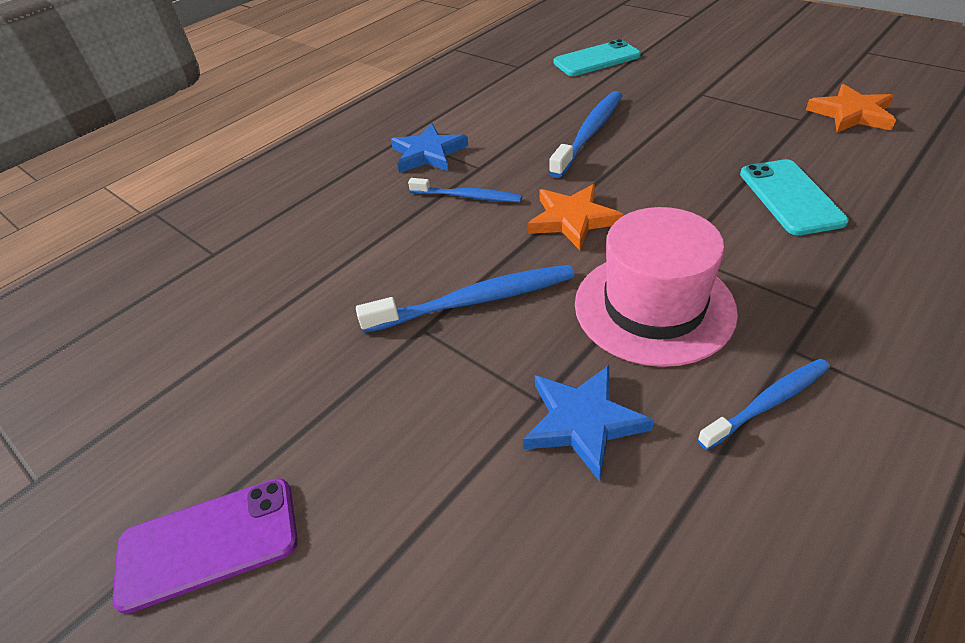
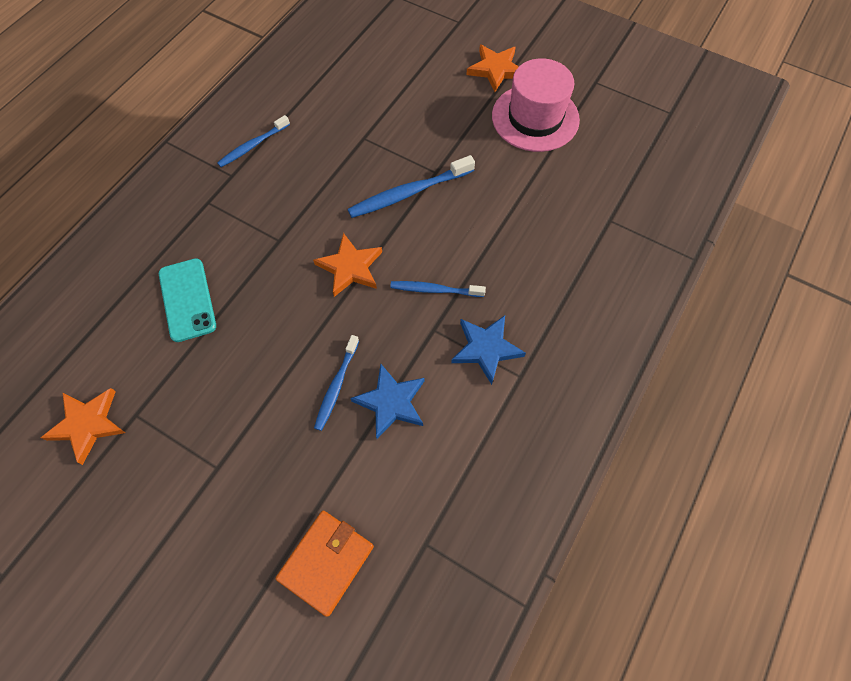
camera: 165 degrees right, 20 degrees up
purple phone [112,478,298,614] -> orange star [466,45,519,92]
blue star [523,365,654,482] -> blue star moved to [350,364,424,439]
blue toothbrush [549,91,623,178] -> blue toothbrush [314,335,359,431], size x0.65
turquoise phone [554,39,641,76] -> orange wallet [276,510,374,617]
pink hat [575,207,738,367] -> pink hat moved to [492,58,580,152]

